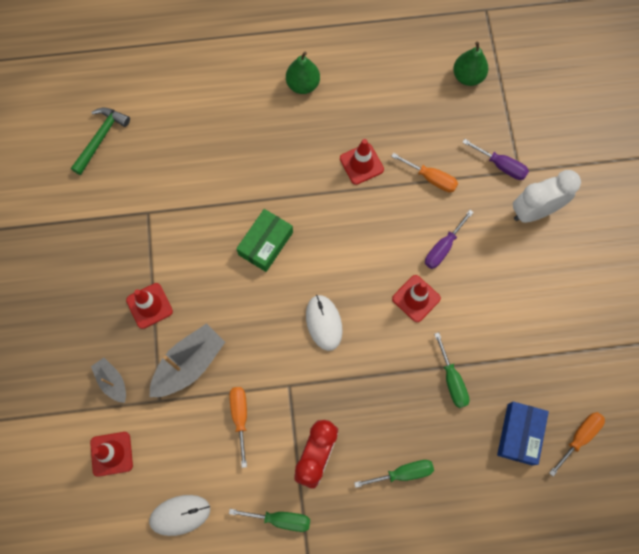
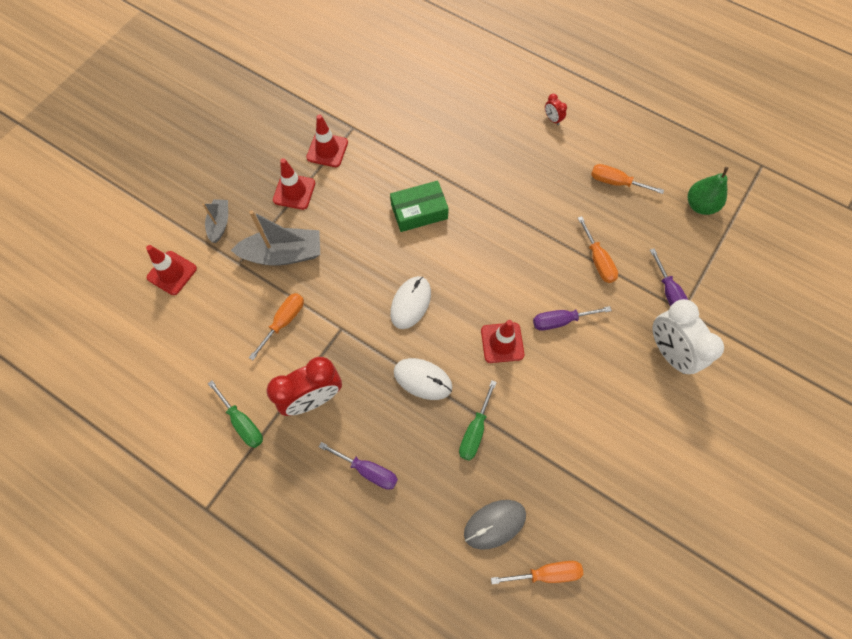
camera: 40 degrees right, 5 degrees down
green hammer [71,108,130,175] -> none
white mouse [149,495,210,536] -> white mouse moved to [394,358,452,400]
green pear [286,51,320,94] -> red clock [545,94,567,125]
red traffic cone [340,139,384,185] -> red traffic cone moved to [306,114,348,167]
green screwdriver [354,460,434,488] -> purple screwdriver [319,442,398,490]
blue box [497,401,549,465] -> grey mouse [464,500,526,550]
white clock [513,170,581,223] -> white clock turned 135 degrees counterclockwise [653,299,724,374]
none -> orange screwdriver [591,164,664,194]

